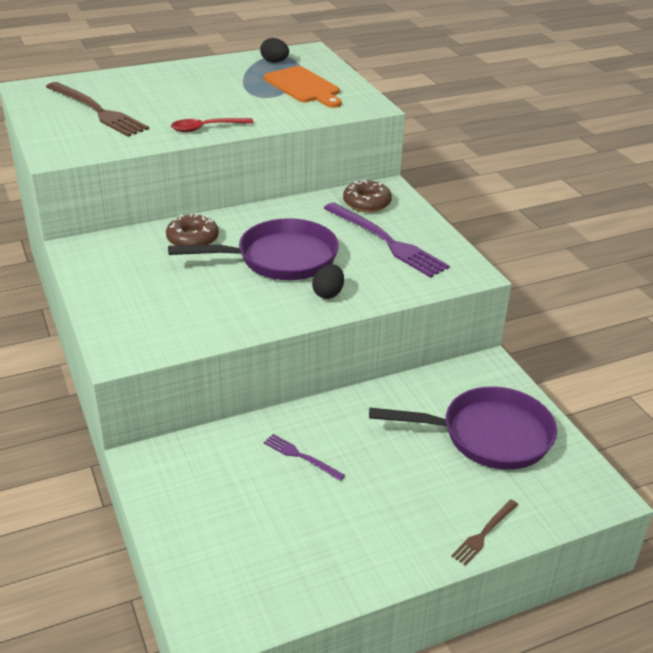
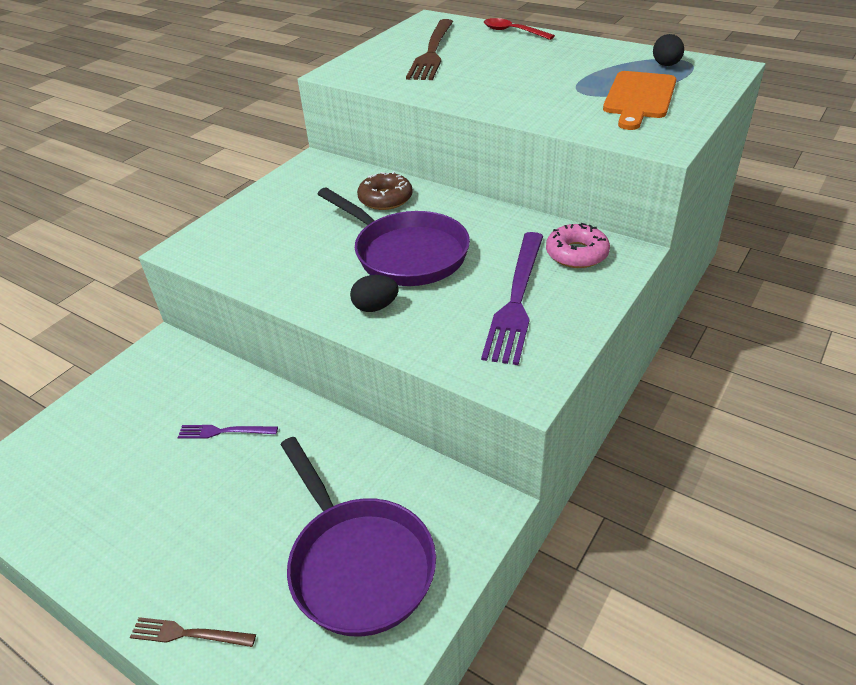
camera: 60 degrees right, 5 degrees up
red spoon [171,118,254,132] -> red spoon moved to [484,18,555,40]
purple fork [264,434,345,481] -> purple fork turned 90 degrees counterclockwise [177,425,278,439]
brown donut [343,179,392,212] -> pink donut [546,223,610,268]

